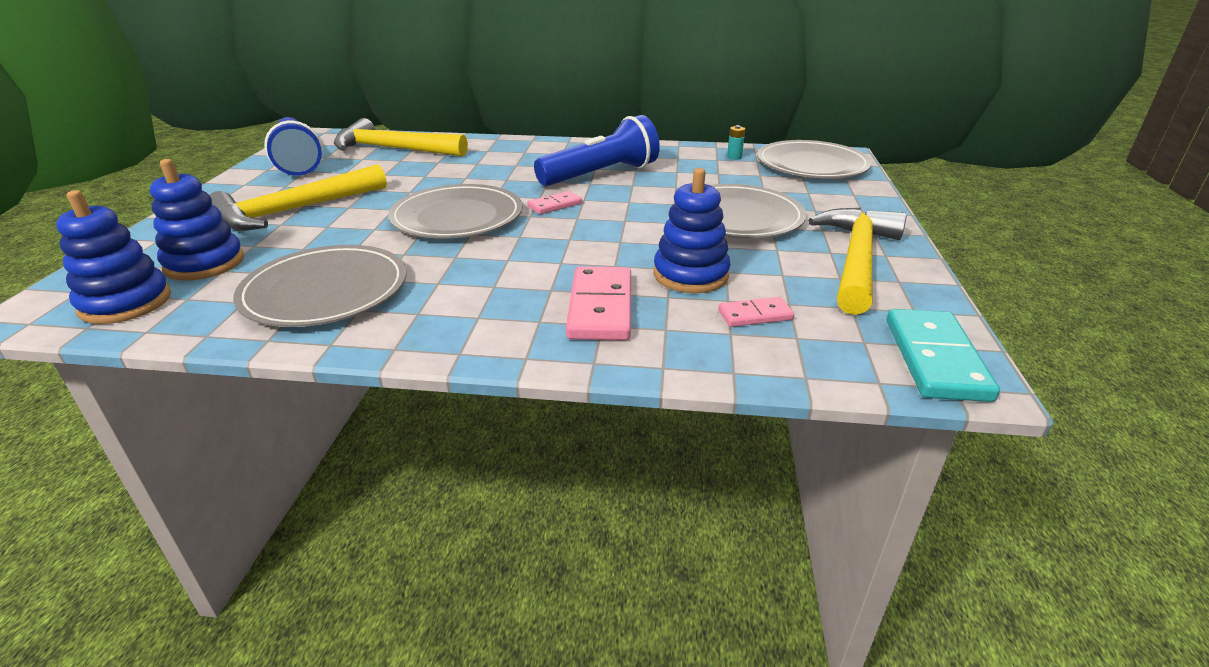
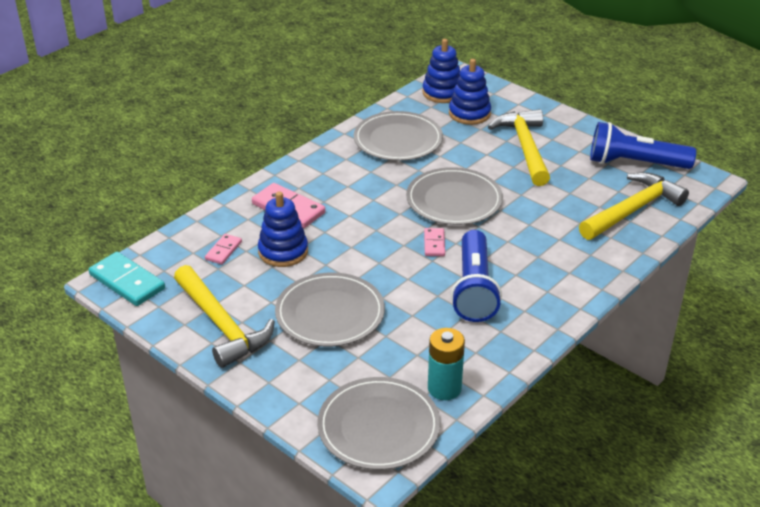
camera: 125 degrees right, 5 degrees up
turquoise battery [727,125,745,160] -> turquoise battery [428,328,465,400], size x2.10

